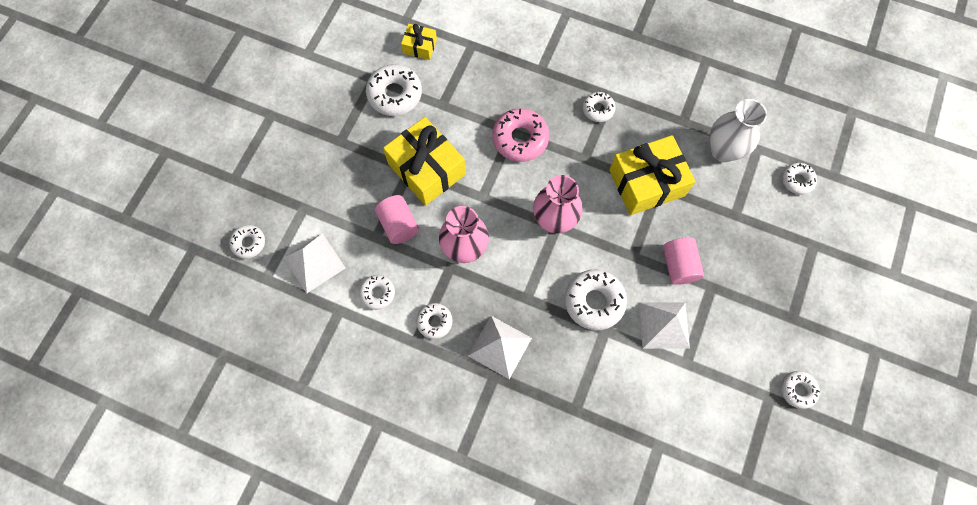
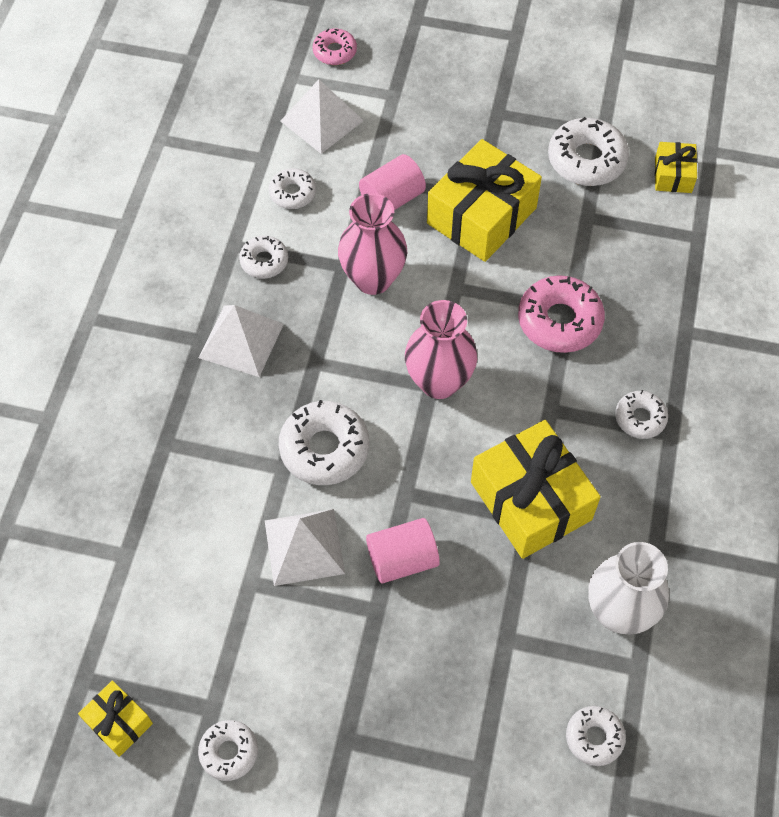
camera: 80 degrees right, 10 degrees down
white donut [229,225,265,259] -> pink donut [313,29,357,65]
none -> yellow gift [78,681,153,757]

